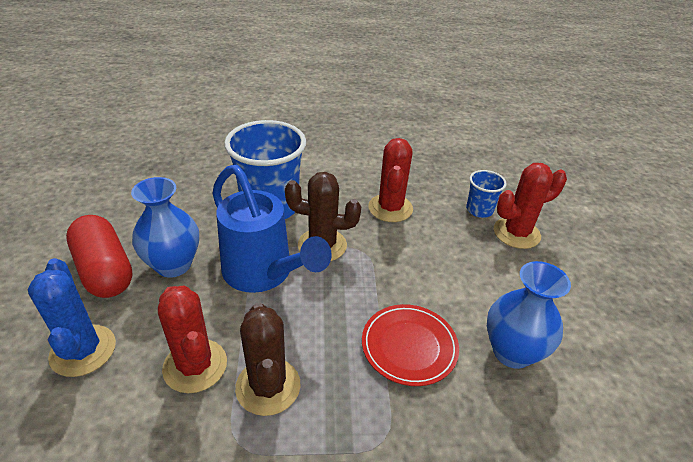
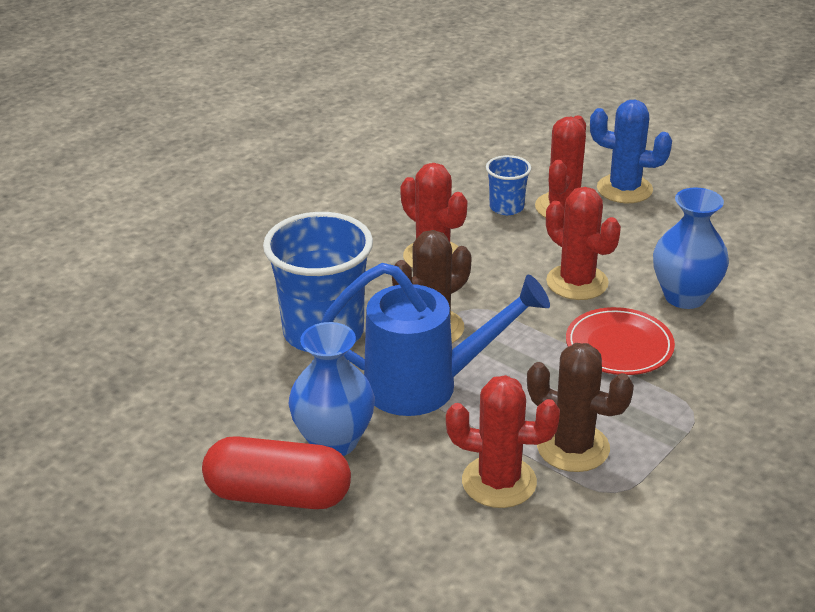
camera: 45 degrees left, 5 degrees down
blue cactus [28,258,116,377] -> blue cactus moved to [590,100,672,203]
none -> red cactus [546,187,621,300]

